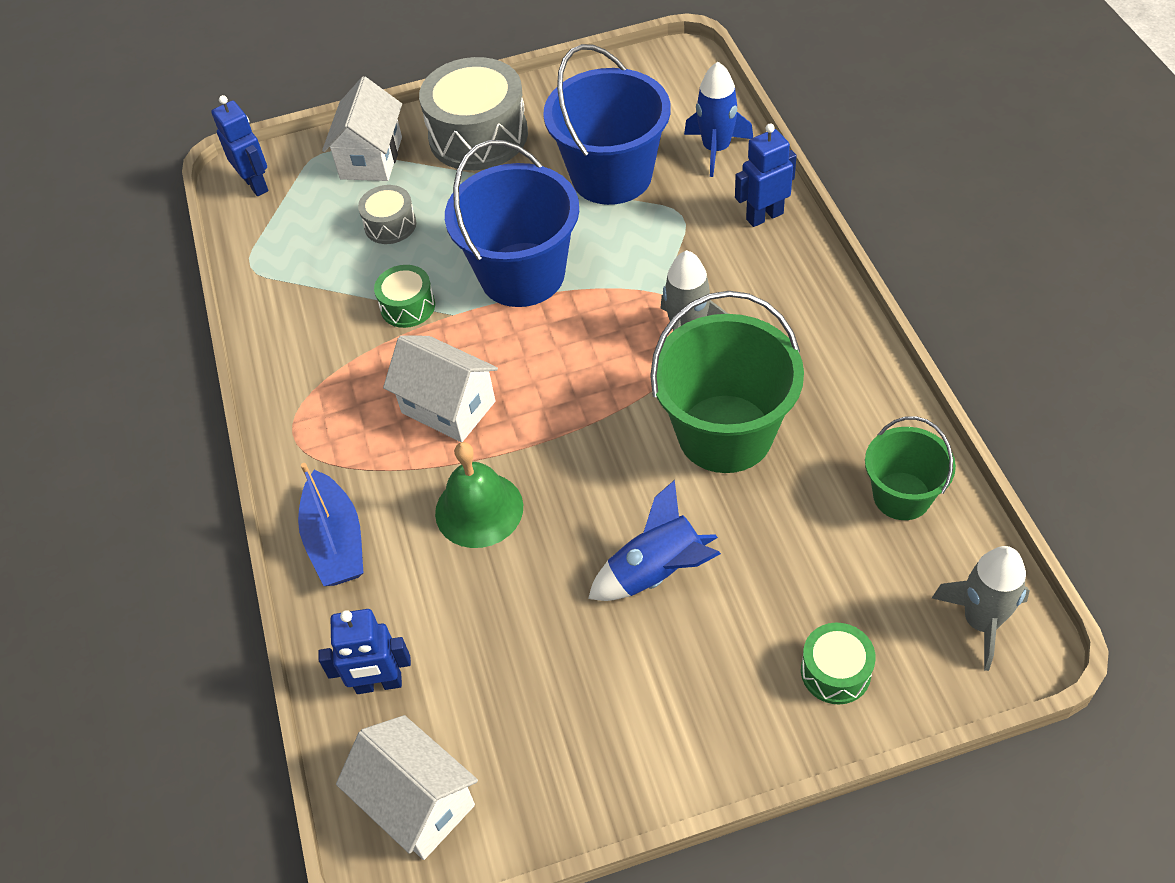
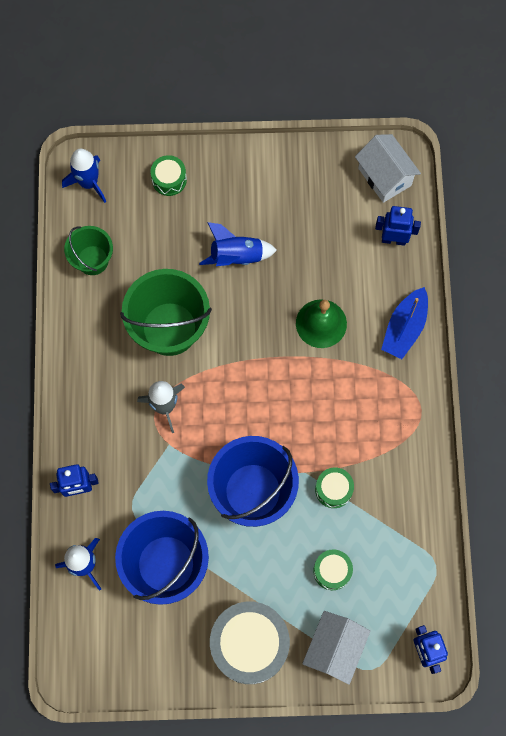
camera: 170 degrees left, 20 degrees up
blue boat [298,463,364,586] -> blue boat turned 150 degrees counterclockwise [381,287,428,359]
grey drum [358,185,416,244] -> green drum [313,549,353,590]
white house [383,336,498,442] -> none
grey rocket [932,546,1030,671] -> blue rocket [62,149,106,203]

